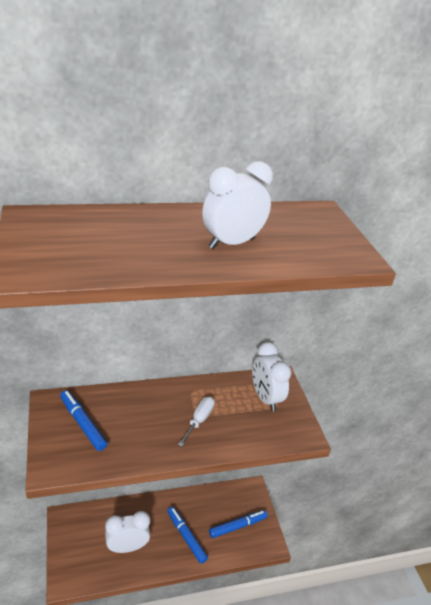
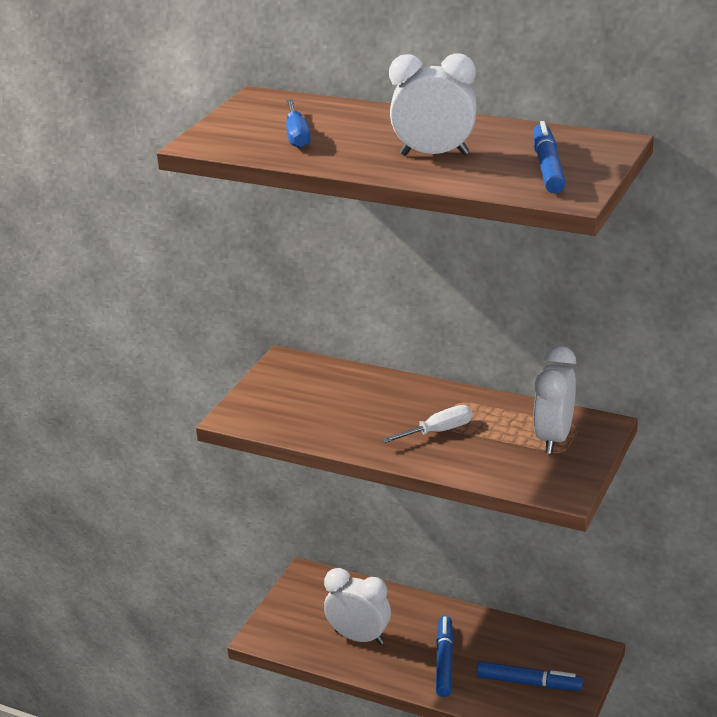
camera: 45 degrees right, 5 degrees down
blue marker [60,390,108,451] -> blue marker moved to [533,121,566,193]
none -> blue screwdriver [286,100,311,148]

